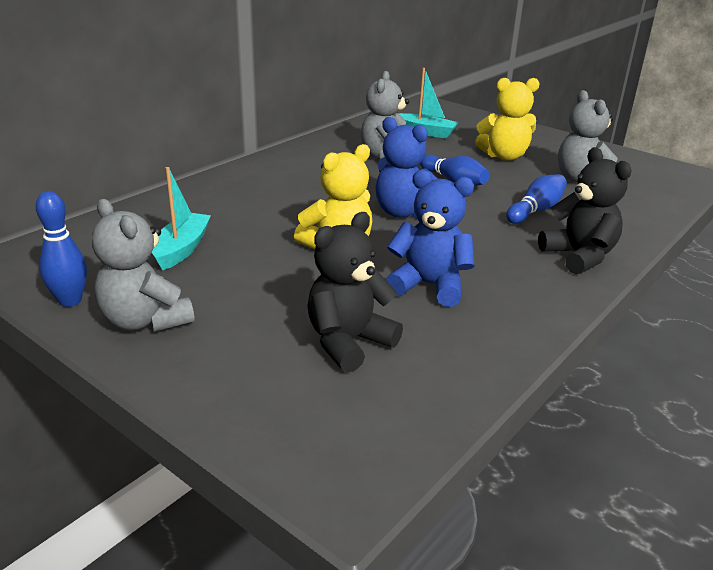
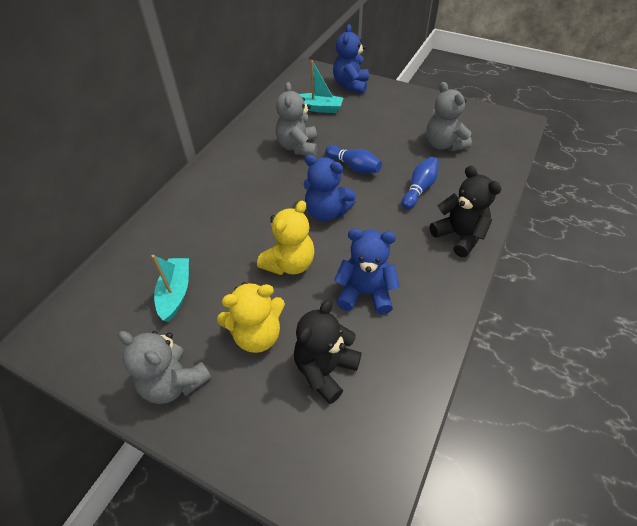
camera: 10 degrees left, 20 degrees up
blue bowling pin [36,191,87,307] -> none
yellow teddy bear [475,78,540,161] -> yellow teddy bear moved to [217,282,285,353]
none -> blue teddy bear [333,24,369,94]

